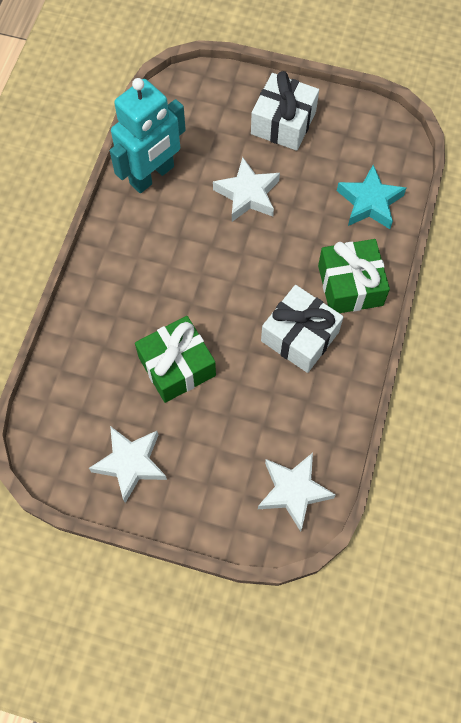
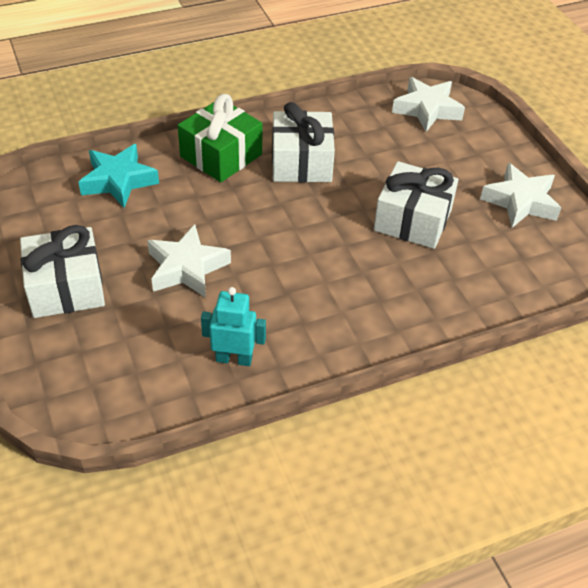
camera: 130 degrees left, 20 degrees down
turquoise robot [110,78,186,193] -> turquoise robot [201,287,266,366], size x0.55
green gift [135,316,216,403] -> white gift [374,161,458,249]

